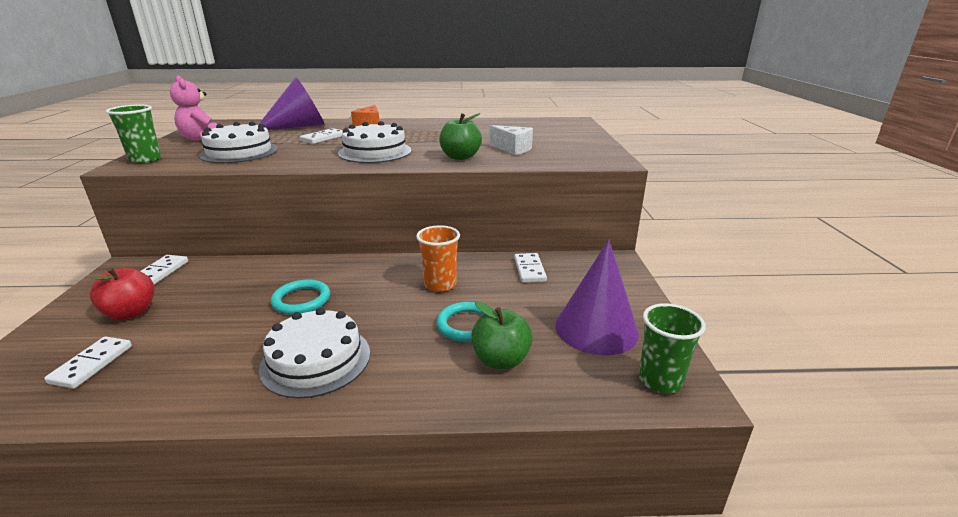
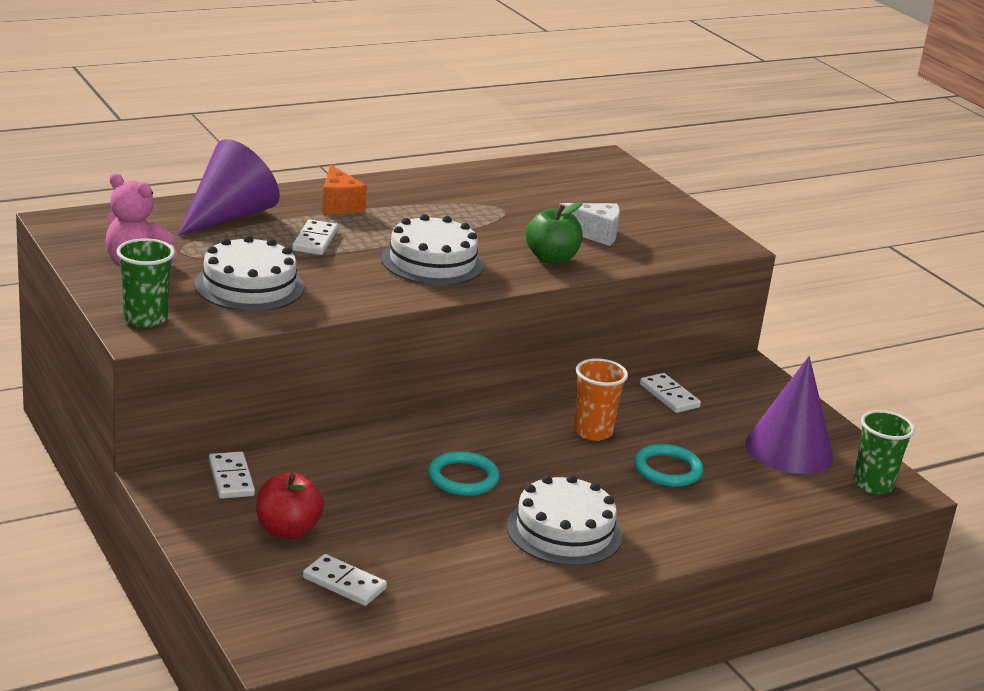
camera: 30 degrees left, 0 degrees up
white domino [44,336,132,389] -> white domino turned 45 degrees counterclockwise [303,554,387,606]
green apple [471,301,533,369] -> none

